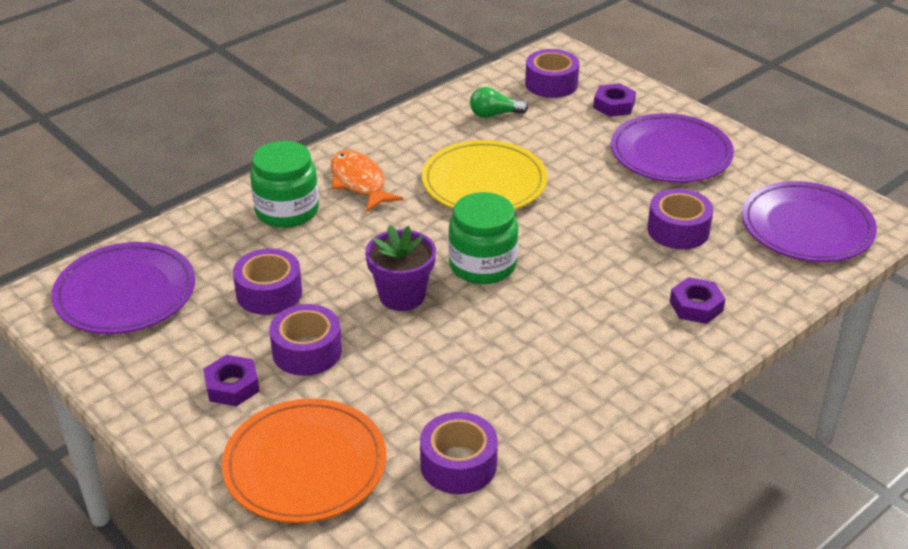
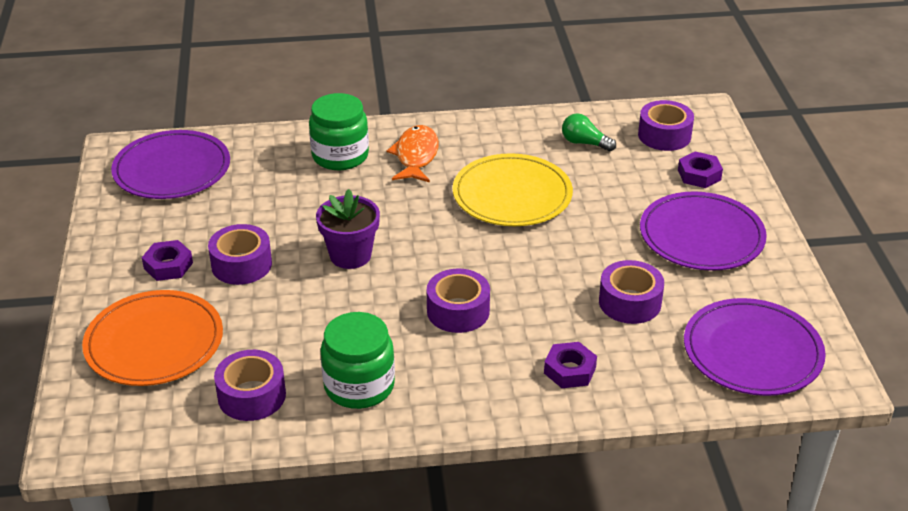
camera: 35 degrees right, 0 degrees up
purple tape [233,248,302,315] -> purple tape moved to [427,269,490,333]
green jar [448,192,518,284] -> green jar moved to [320,312,395,409]

